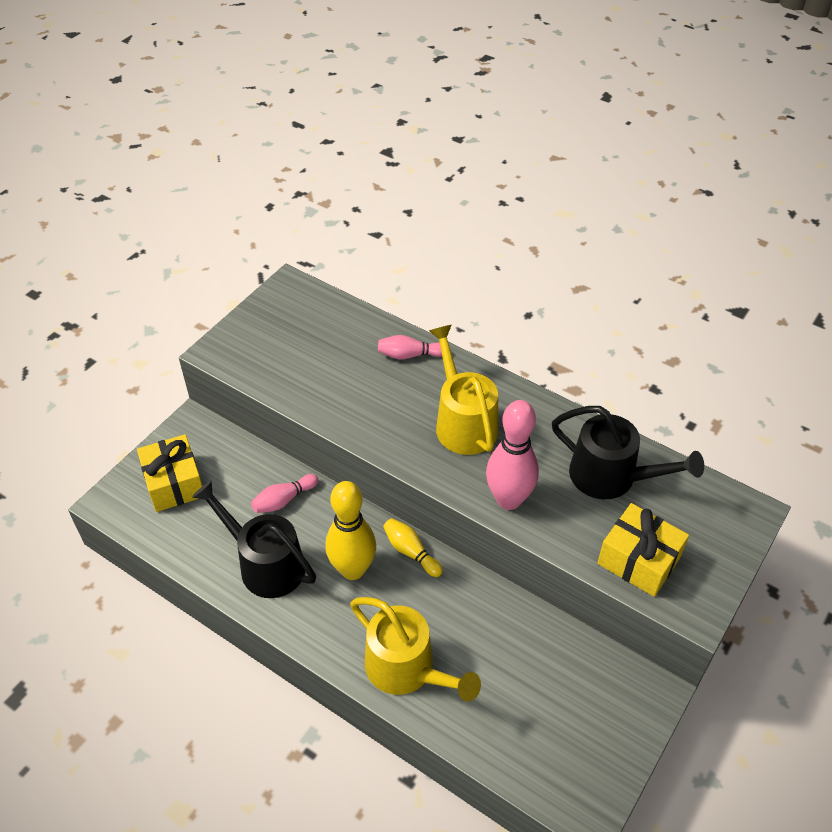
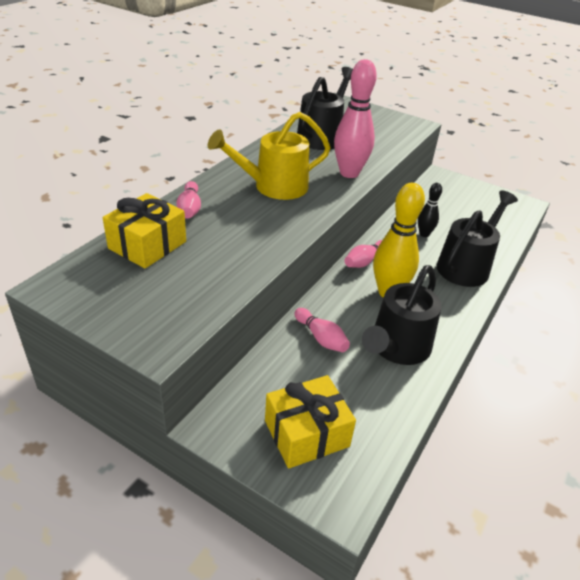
camera: 95 degrees left, 10 degrees down
yellow watering can [350,597,481,702] -> black watering can [437,190,518,287]
yellow bowling pin [383,518,443,577] -> pink bowling pin [345,240,382,268]
yellow gift [598,503,689,597] -> yellow gift moved to [103,193,186,269]
none -> black bowling pin [418,183,442,237]

